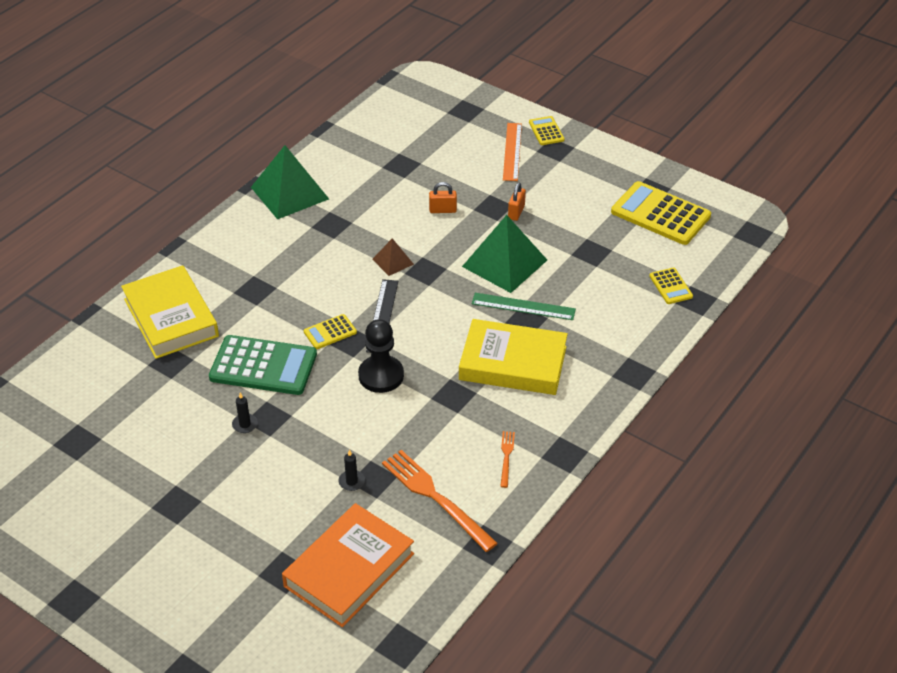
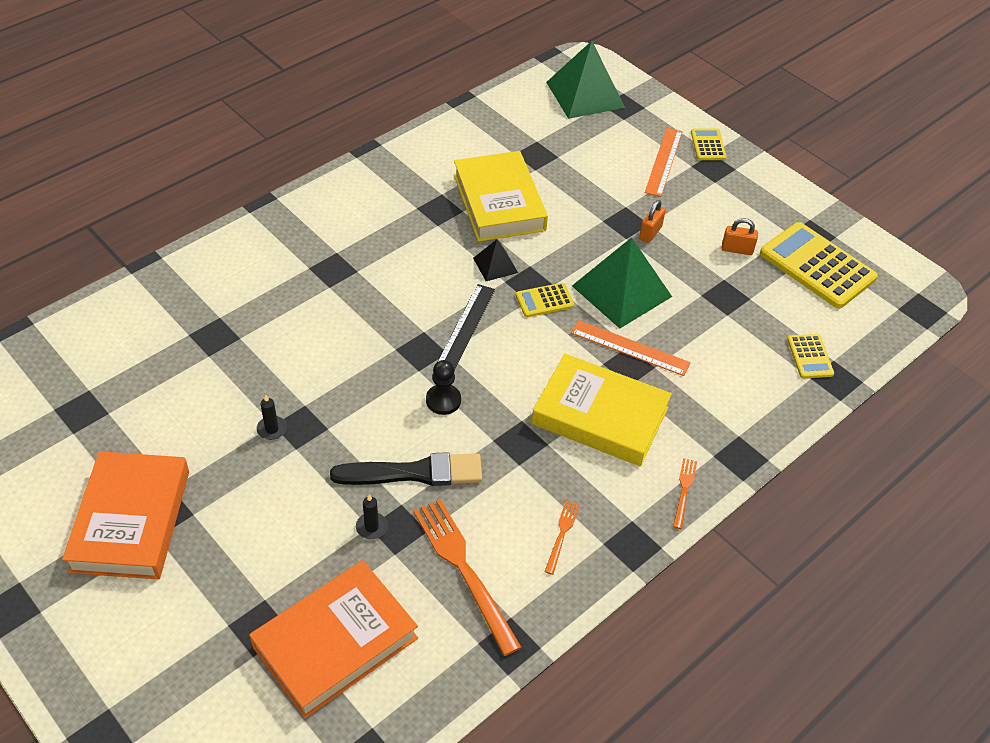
camera: 10 degrees right, 5 degrees up
yellow book [121,265,219,359] -> yellow book moved to [454,151,548,242]
green calculator [209,335,317,395] -> none
green pyramid [251,145,329,219] -> green pyramid moved to [546,41,625,119]
yellow calculator [304,314,357,349] -> yellow calculator moved to [516,283,574,317]
black pawn [358,319,404,393] -> black pawn [426,360,461,415], size x0.66
brown pyramid [372,238,414,276] -> black pyramid [473,240,518,281]
orange padlock [429,182,457,213] -> orange padlock moved to [722,218,758,255]
green ruler [472,293,576,320] -> orange ruler [571,320,691,376]
none -> orange book [62,451,189,579]
none -> black brush [330,452,482,486]
none -> orange fork [673,458,697,529]

